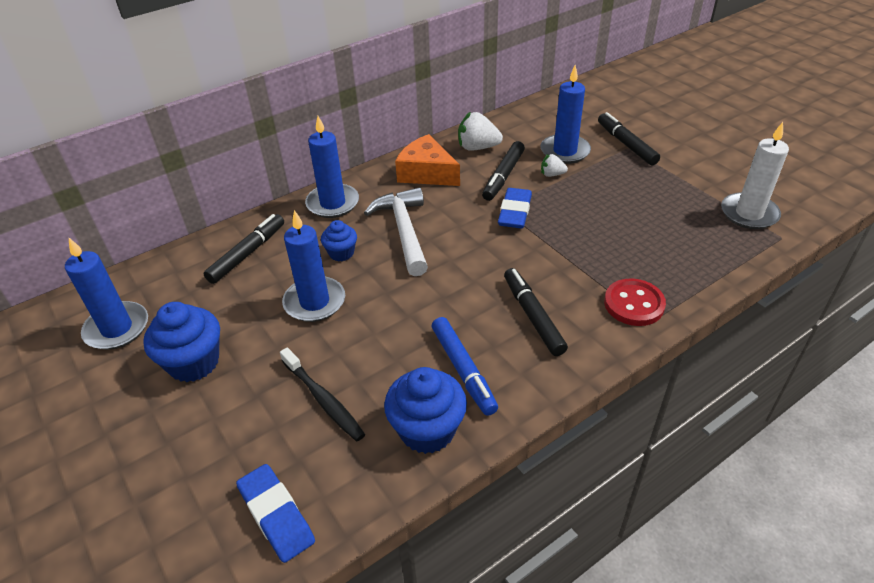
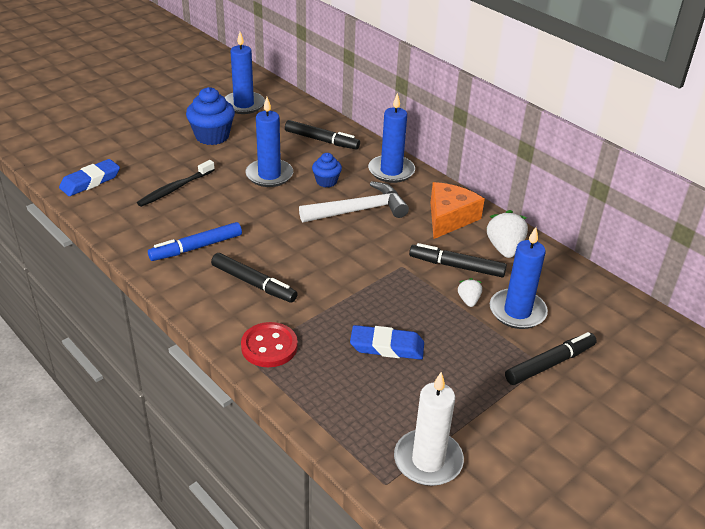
camera: 80 degrees right, 5 degrees down
blue cupcake [384,367,467,454] -> none
blue eraser [498,188,532,228] -> blue eraser moved to [350,325,424,360]
black marker [504,268,568,356] -> black marker turned 60 degrees clockwise [211,253,297,303]

